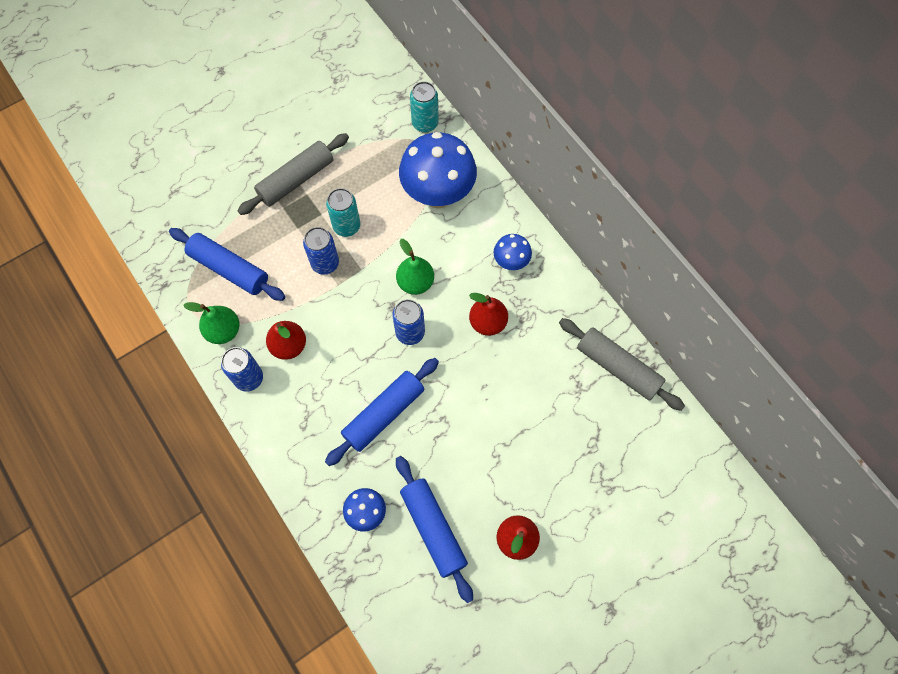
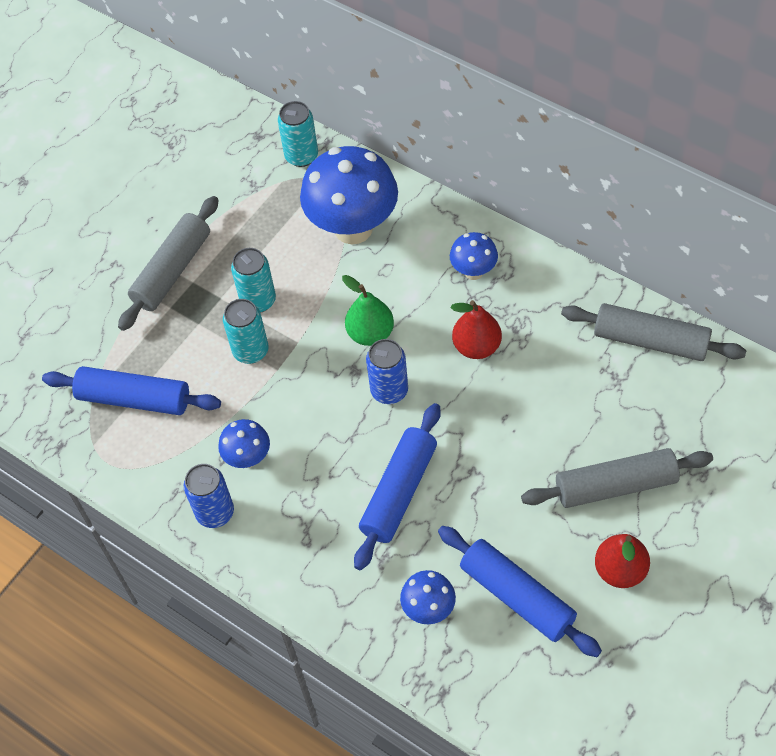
camera: 15 degrees left, 10 degrees down
green pear [183,302,239,344] -> none
red pear [266,321,306,360] -> blue mushroom [218,419,270,468]
blue can [303,227,339,275] -> turquoise can [223,299,269,364]
none -> grey rolling pin [521,448,713,508]

